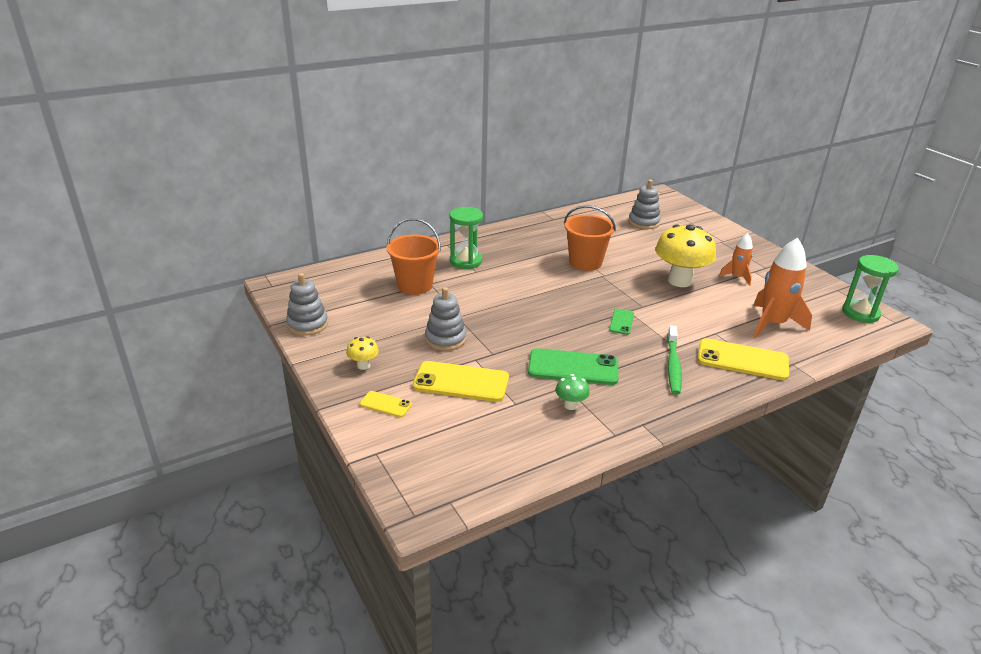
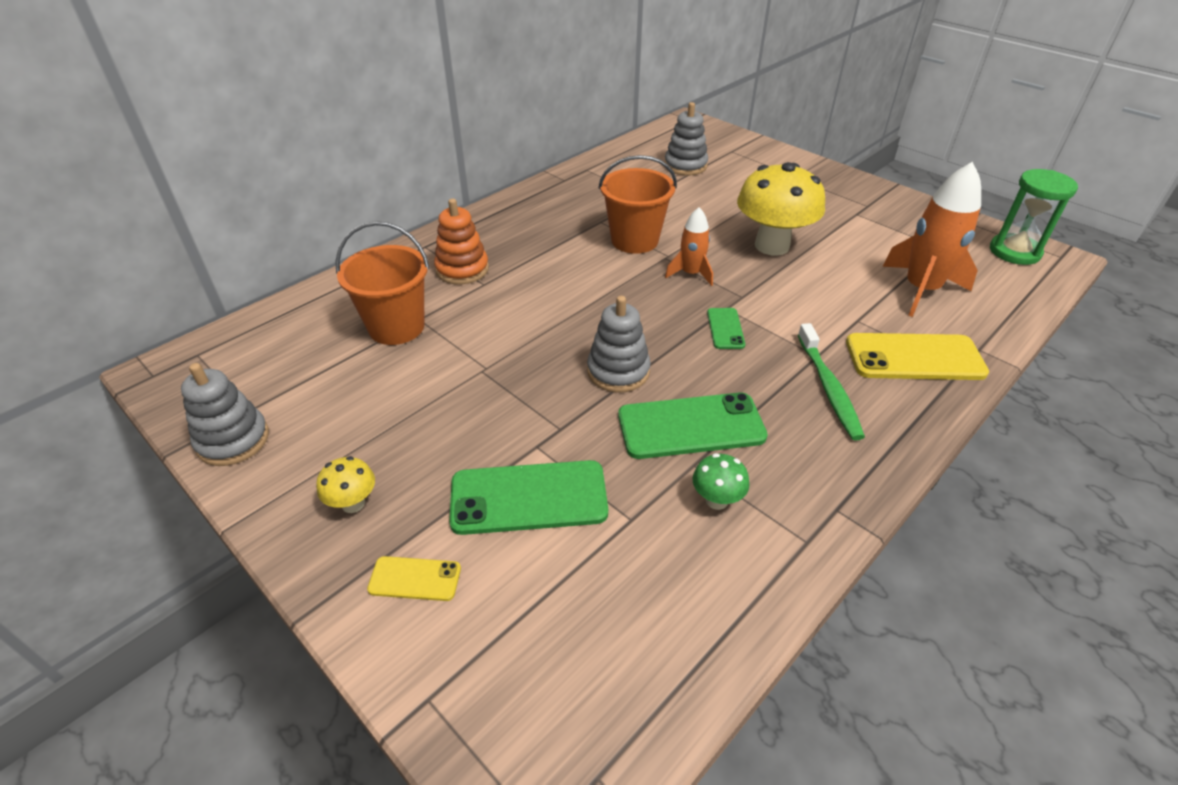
camera: 15 degrees left, 10 degrees up
yellow phone [412,361,509,402] -> green phone [449,460,608,535]
grey stacking toy [425,287,466,351] -> grey stacking toy moved to [587,296,651,392]
green hourglass [449,207,483,269] -> orange stacking toy [434,199,489,285]
orange rocket [719,233,753,286] -> orange rocket moved to [665,207,713,286]

